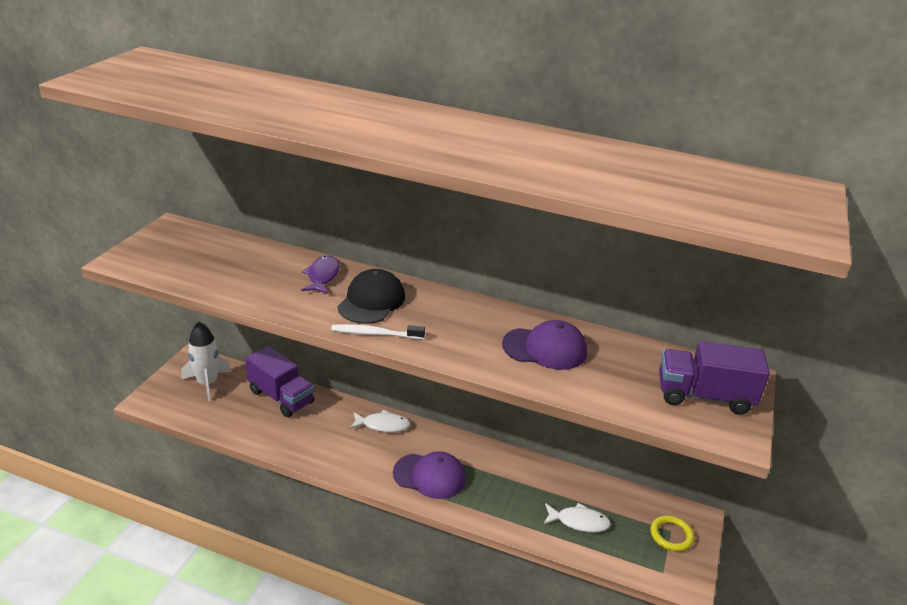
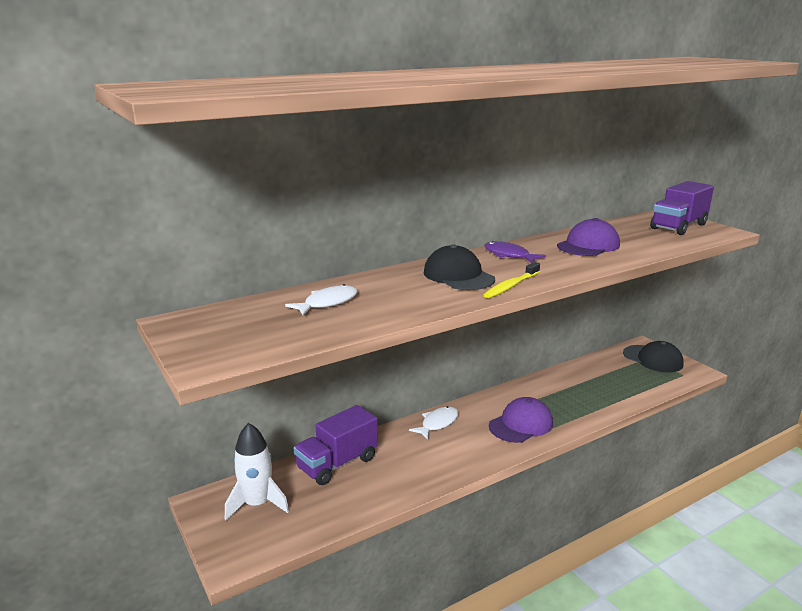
camera: 50 degrees left, 10 degrees down
purple truck [245,346,314,417] -> purple truck turned 150 degrees clockwise [294,405,378,485]
purple fish [301,256,340,294] -> purple fish moved to [484,241,546,263]
white toothbrush [331,324,425,340] -> yellow toothbrush [484,262,540,299]
white fish [544,503,611,533] -> white fish moved to [285,284,358,316]
yellow ring [650,515,694,552] -> black cap [623,341,684,372]

